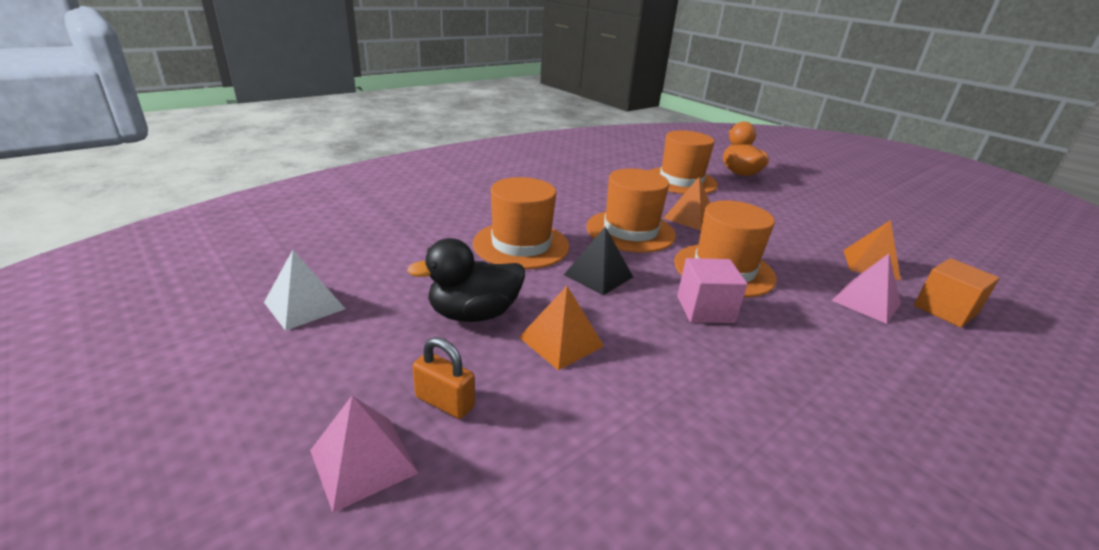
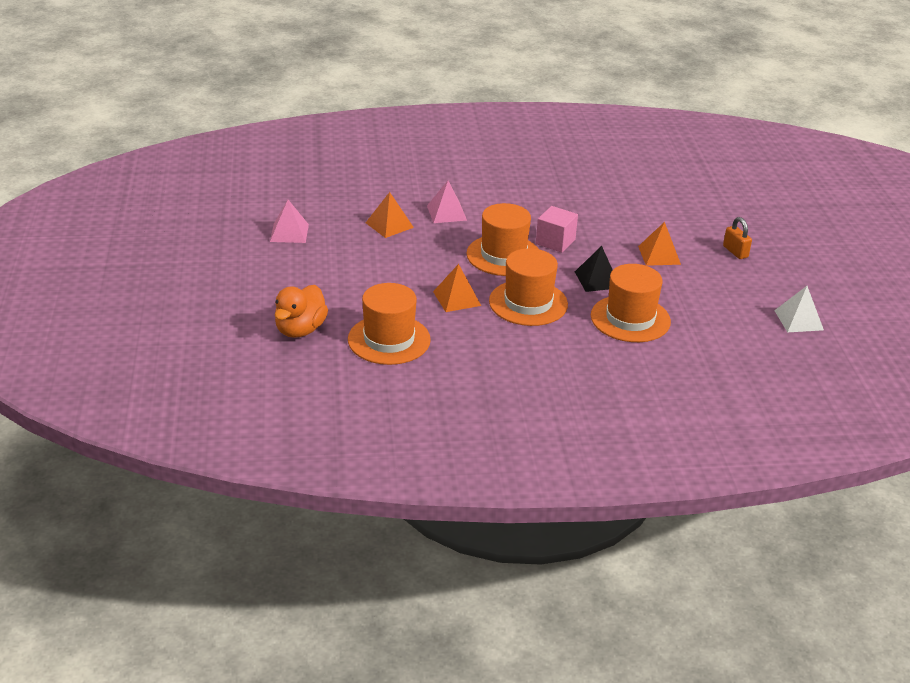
camera: 145 degrees left, 5 degrees up
pink pyramid [310,396,418,513] -> pink pyramid moved to [270,200,309,243]
black duck [407,238,525,322] -> none
orange cube [914,258,1000,328] -> none

